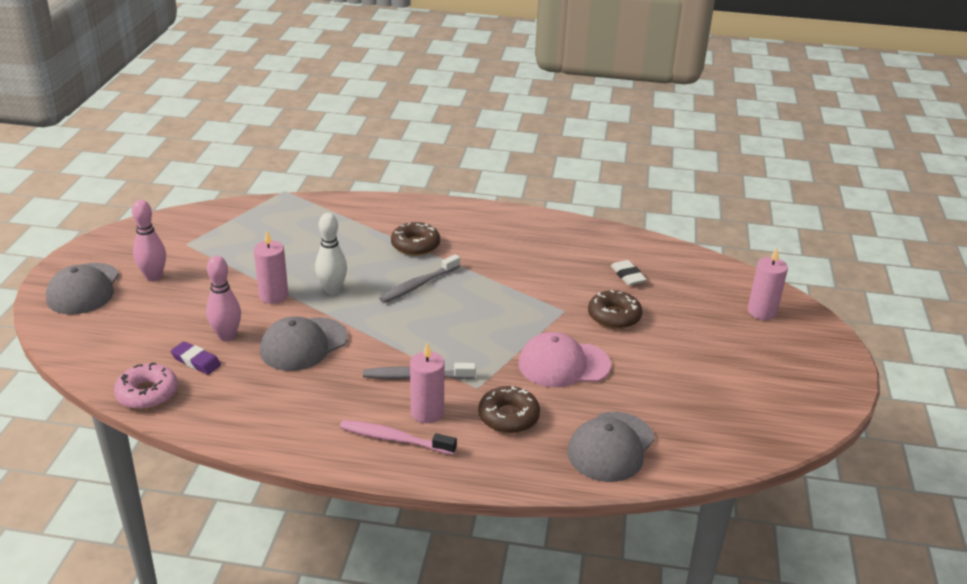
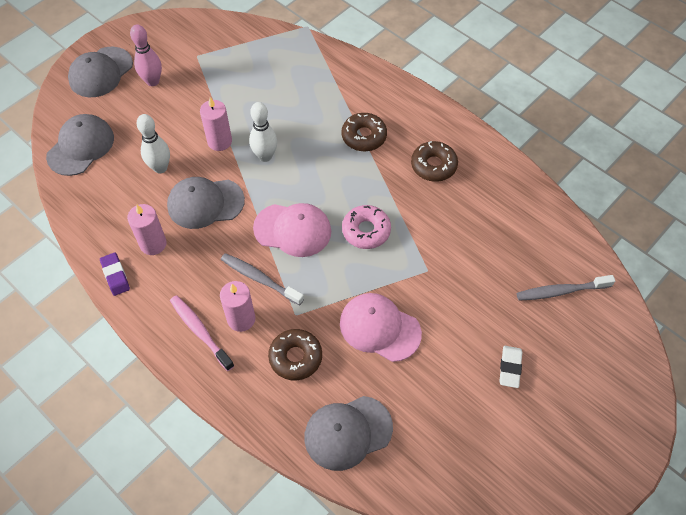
camera: 35 degrees right, 25 degrees up
pink donut [114,363,178,410] -> pink donut moved to [342,205,391,249]
purple eraser [171,341,221,375] -> purple eraser moved to [100,252,130,296]
pink bowling pin [206,256,241,342] -> white bowling pin [136,114,170,173]
grey toothbrush [379,254,460,303] -> grey toothbrush moved to [517,275,615,301]
brown donut [588,290,643,329] -> brown donut moved to [411,141,458,182]
white eraser [611,260,647,286] -> white eraser moved to [499,346,522,388]
pink candle [748,248,788,320] -> pink candle moved to [127,204,167,255]
none -> grey cap [46,114,114,176]
none -> pink cap [253,203,331,257]

